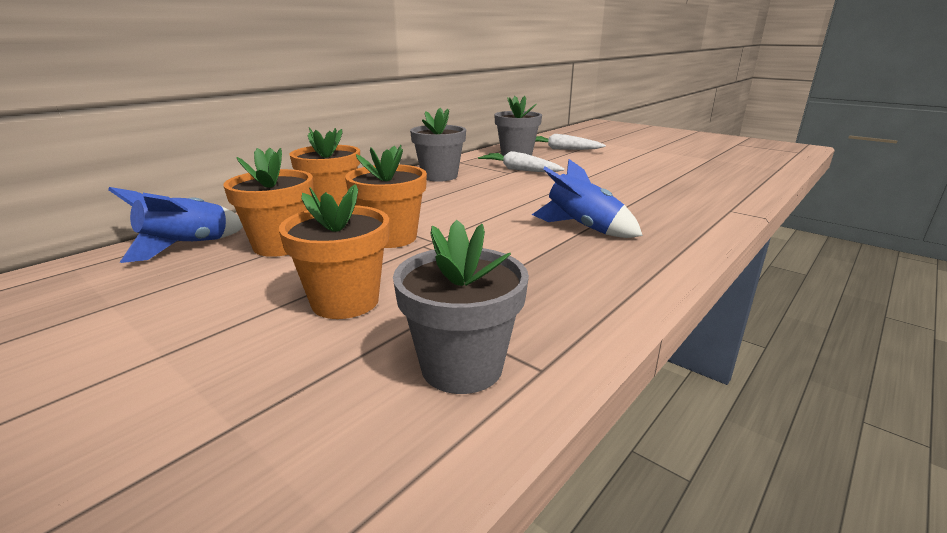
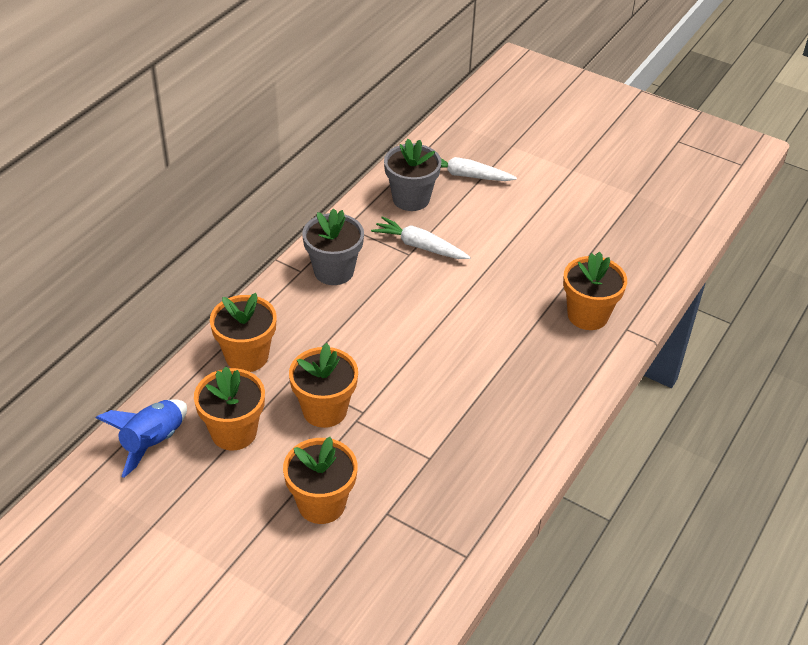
camera: 10 degrees left, 20 degrees up
grey flower pot [393,220,529,394] -> none
blue rocket [532,159,643,238] -> none
none -> orange flower pot [563,252,627,330]

